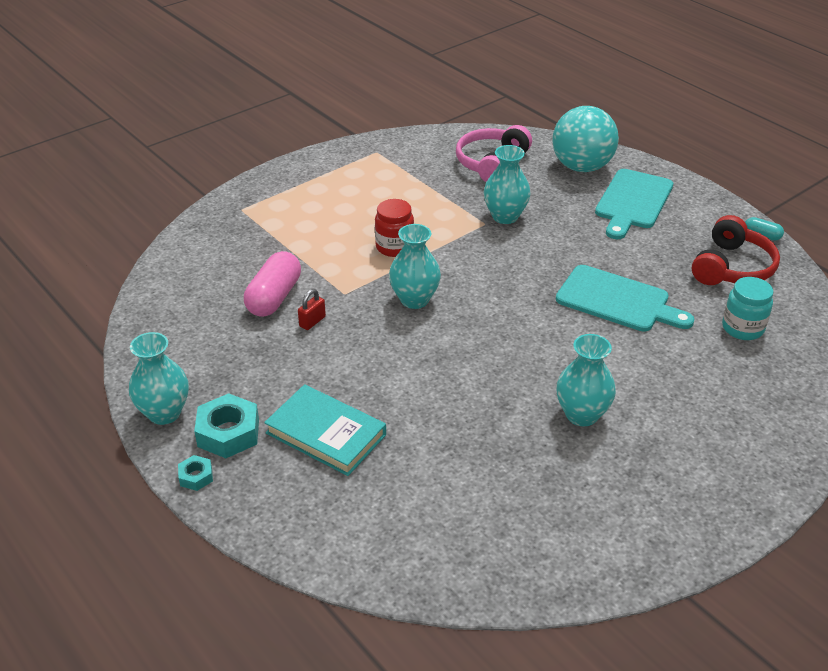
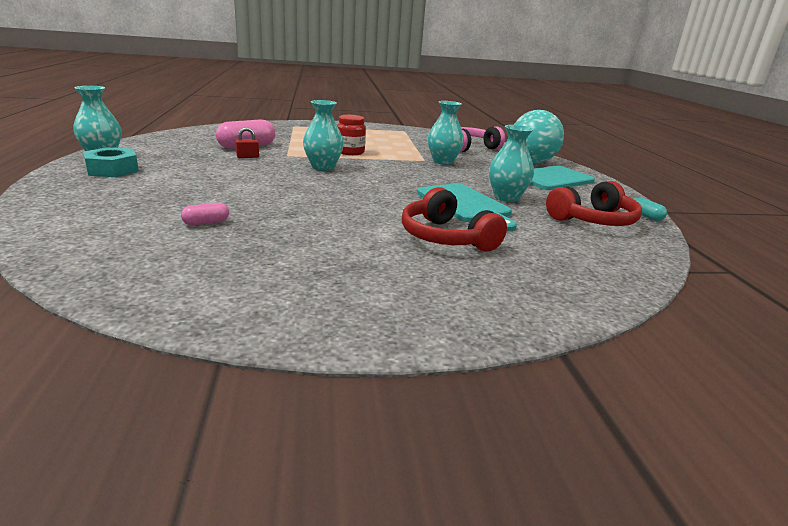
camera: 30 degrees right, 15 degrees down
turquoise nut [178,455,213,491] -> none
turquoise book [264,384,386,476] -> none
turquoise vase [556,334,616,426] -> turquoise vase moved to [489,125,534,202]
turquoise jar [722,277,774,340] -> none
none -> pink capsule [181,202,229,226]
none -> red headphones [402,187,507,251]

